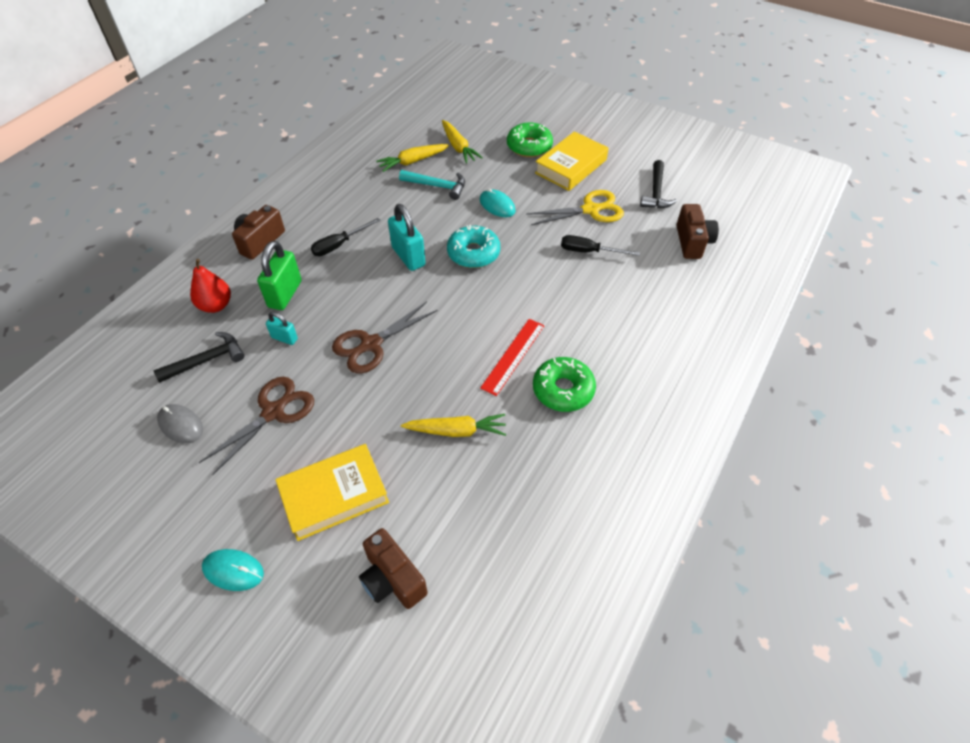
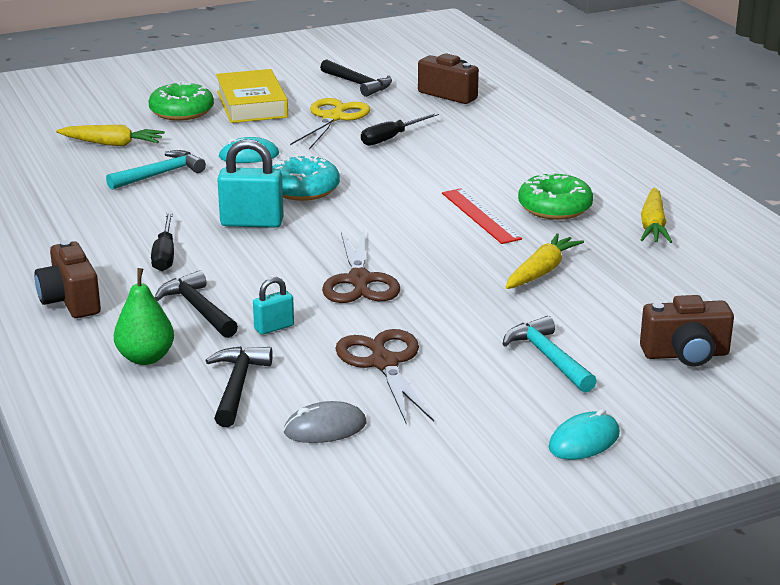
camera: 55 degrees left, 25 degrees down
red pear [190,259,231,313] -> green pear [114,268,174,365]
green padlock [257,241,301,310] -> black hammer [154,270,238,338]
yellow book [275,444,389,541] -> turquoise hammer [503,316,597,392]
yellow carrot [376,144,449,172] -> yellow carrot moved to [641,188,672,243]

